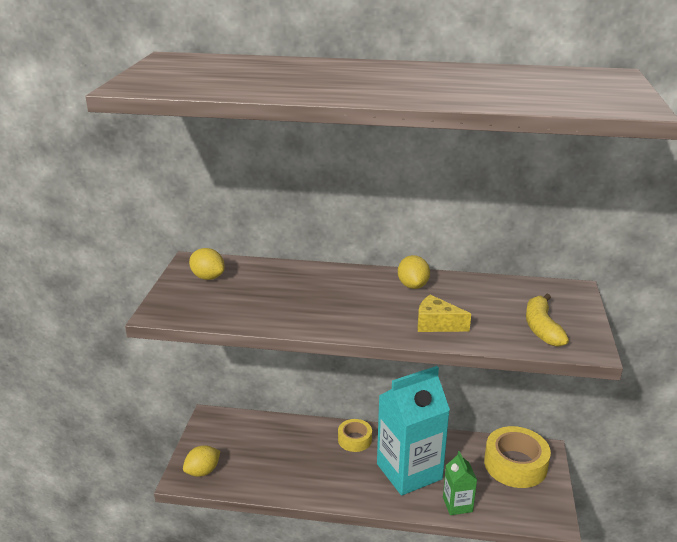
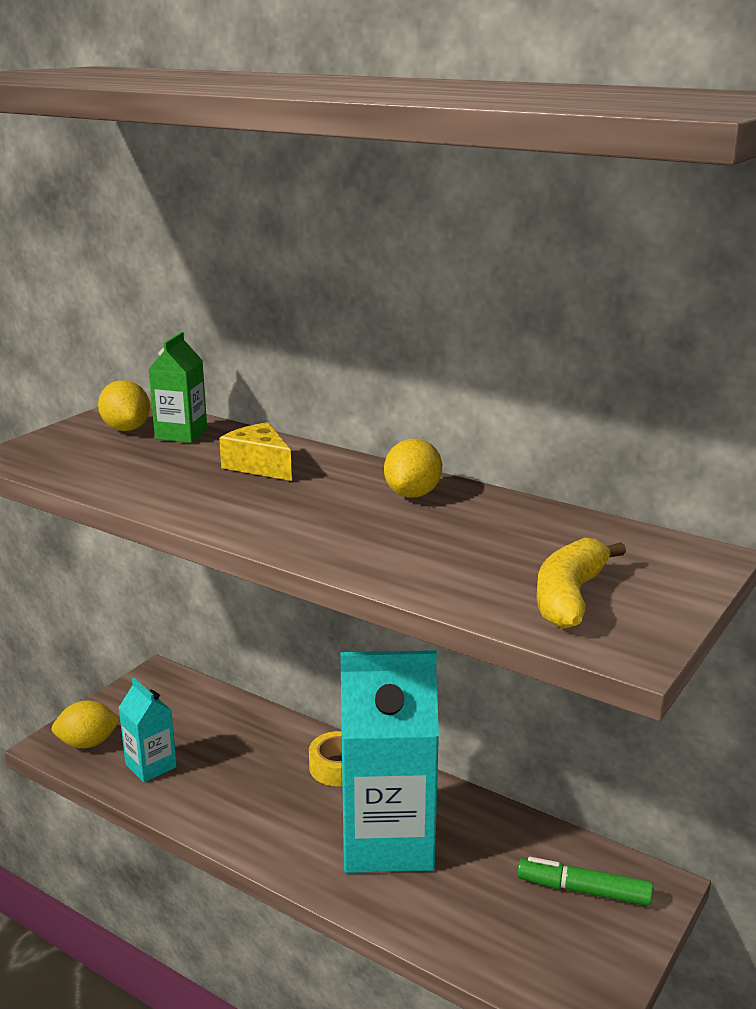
camera: 25 degrees right, 5 degrees down
yellow cheese [418,295,471,332] -> yellow cheese moved to [219,422,292,481]
green carton [443,451,477,515] -> green carton moved to [148,332,207,443]
yellow tape [484,426,551,488] -> green marker [517,857,653,906]
none -> turquoise carton [118,678,177,782]

